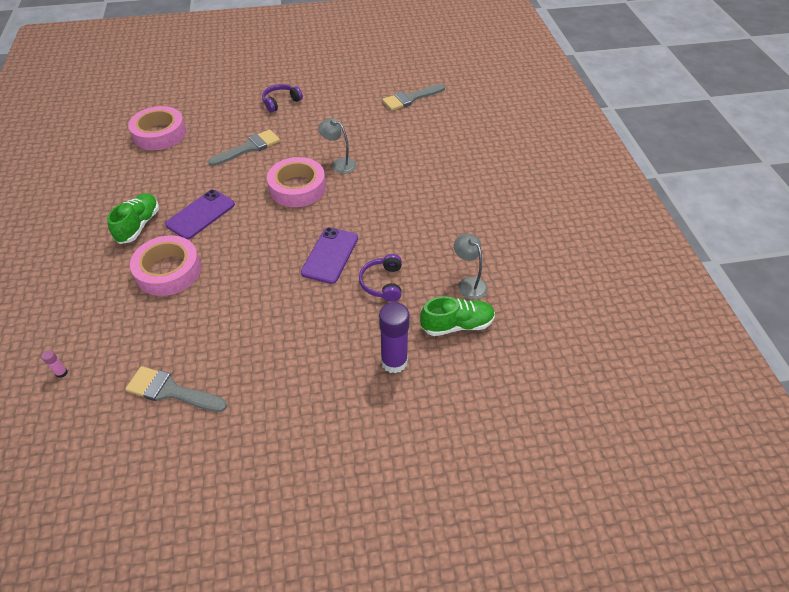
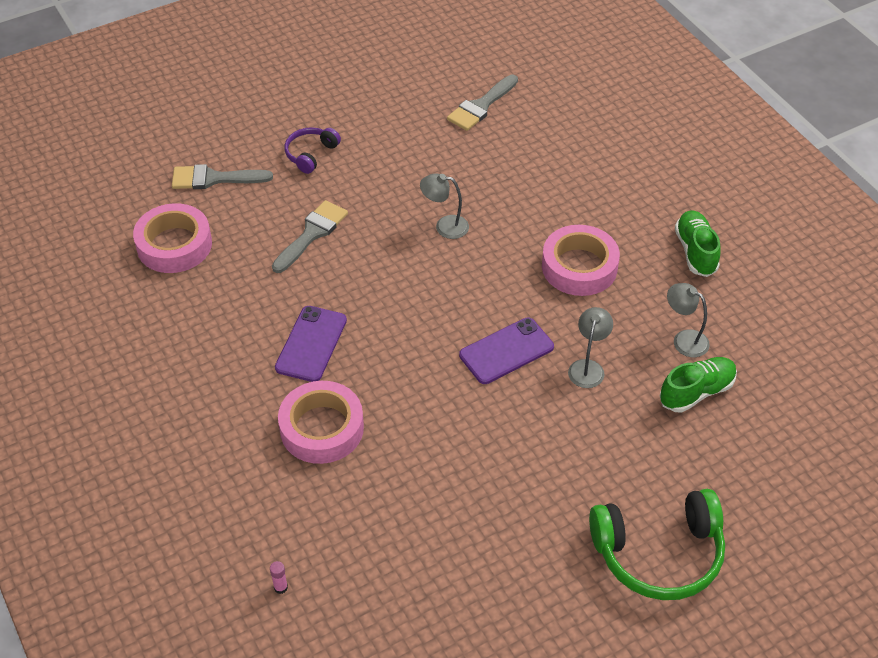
camera: 20 degrees left, 0 degrees up
green shoe [107,193,159,244] -> green shoe moved to [675,210,721,277]
grey brush [125,366,227,412] -> grey brush moved to [172,164,273,189]
pink tape [267,157,326,207] -> pink tape moved to [542,225,620,296]
purple phone [301,227,358,284] -> purple phone turned 60 degrees clockwise [459,318,554,384]
purple headphones [359,254,402,302] -> grey lamp [568,307,613,388]
purple glue stick [379,302,410,373] -> none
none -> green headphones [589,489,725,600]

